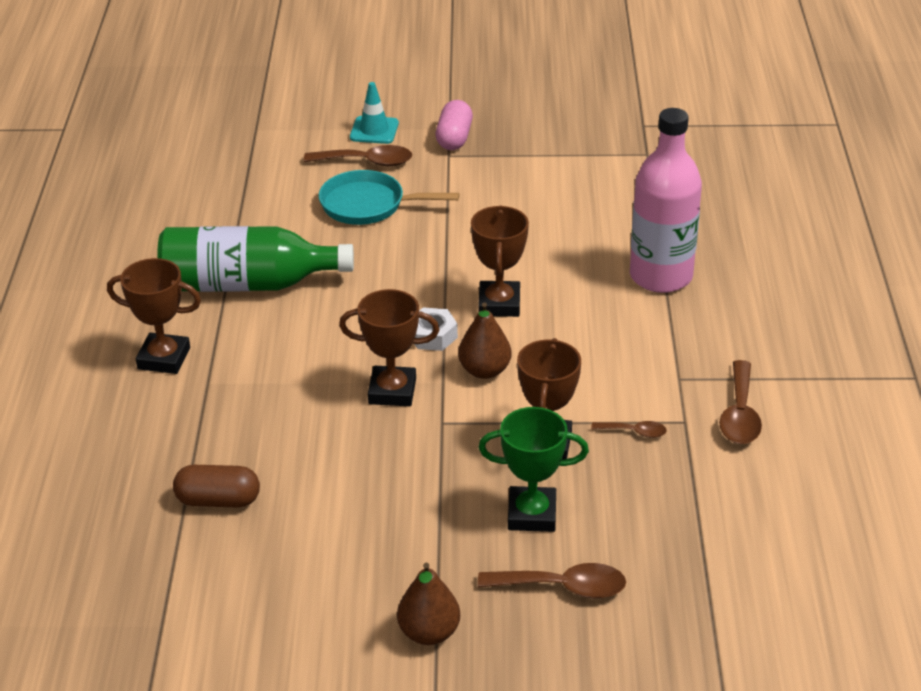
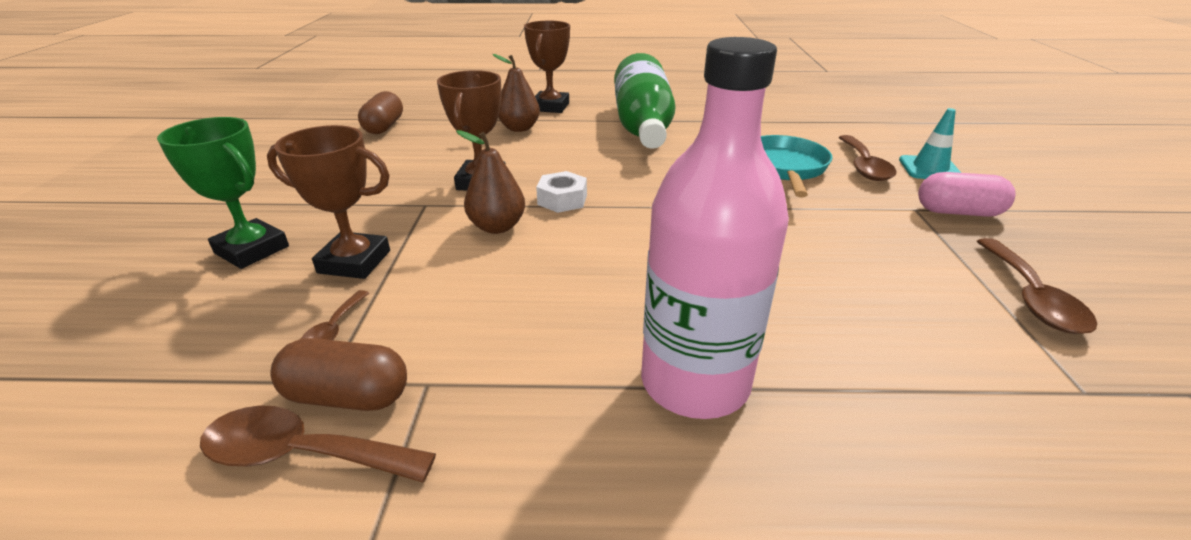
camera: 90 degrees right, 5 degrees down
brown pear [397,562,460,645] -> brown pear moved to [492,54,540,132]
brown trophy [471,206,529,317] -> none
green trophy [478,407,589,532] -> green trophy turned 60 degrees counterclockwise [157,117,289,269]
brown spoon [478,563,626,599] -> brown spoon moved to [977,238,1097,334]
none -> brown capsule [271,338,407,411]

